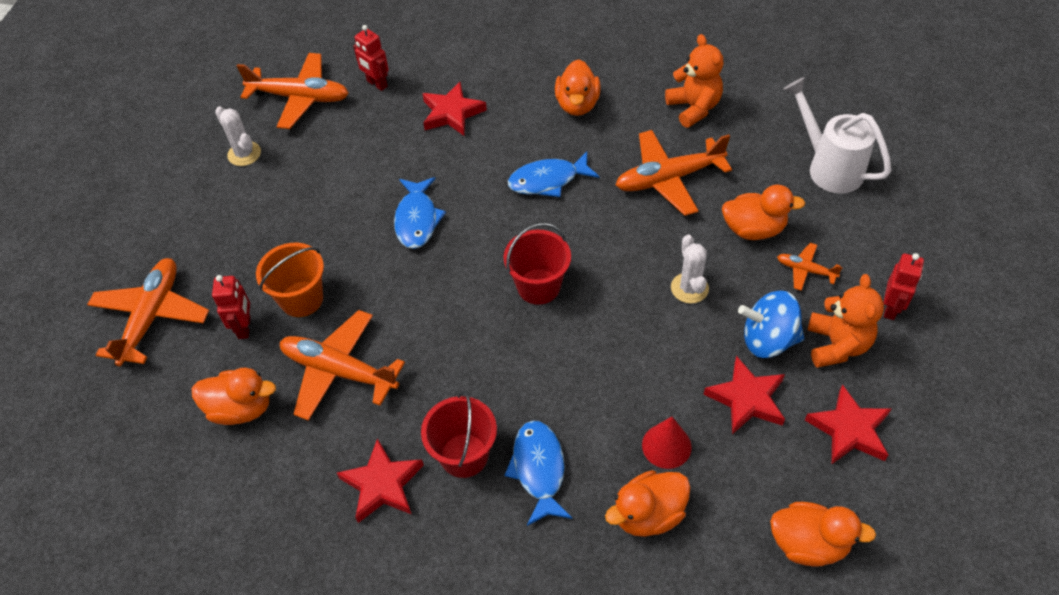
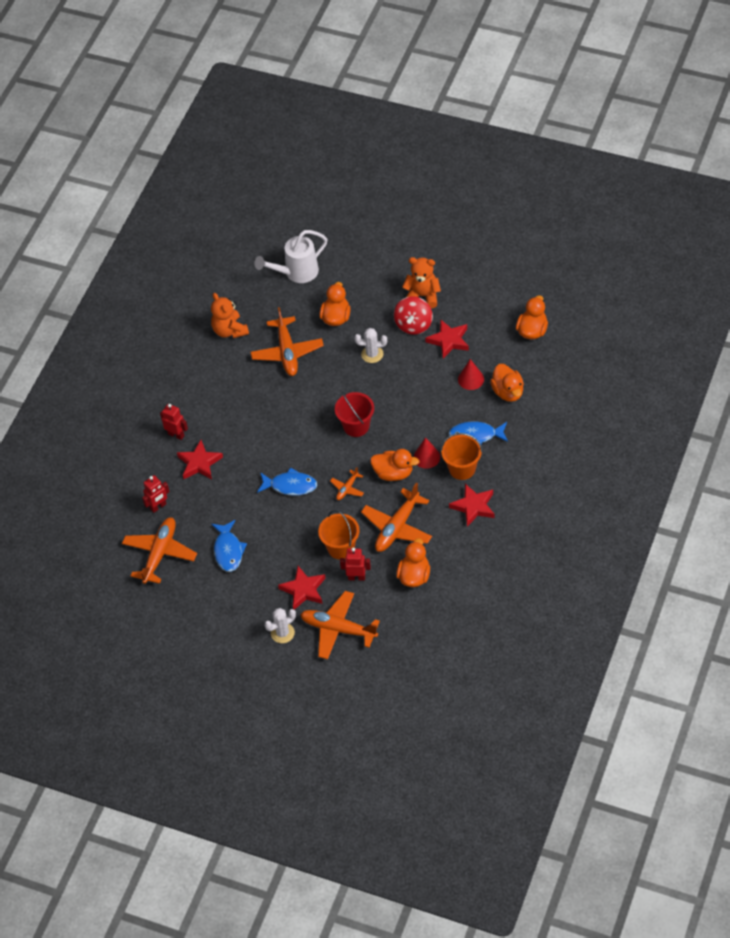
camera: 80 degrees left, 0 degrees up
white cactus [215,106,261,166] -> white cactus moved to [264,608,296,643]
red bucket [421,391,497,478] -> orange bucket [441,433,483,480]
blue fish [508,152,599,197] -> blue fish moved to [211,520,247,572]
orange duck [555,59,601,116] -> orange duck moved to [370,449,419,481]
orange teddy bear [665,34,723,128] -> orange teddy bear turned 105 degrees counterclockwise [211,293,249,338]
blue spinning top [738,291,804,358] -> red spinning top [394,296,433,335]
orange plane [777,243,843,291] -> orange plane moved to [330,467,364,500]
red star [805,384,891,464] -> red star moved to [278,566,326,610]
red robot [884,253,924,320] -> red robot moved to [160,404,188,440]
none -> red cone [414,437,440,469]

